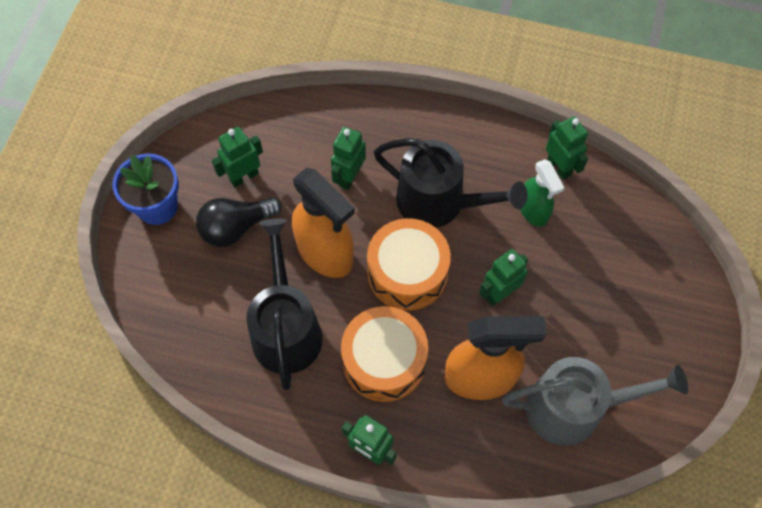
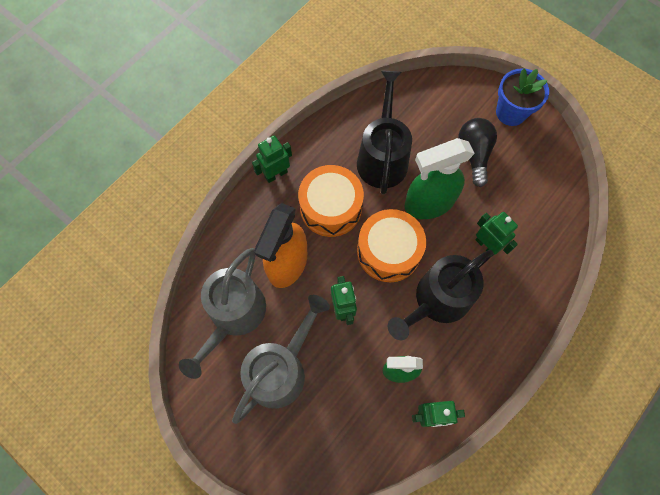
camera: 115 degrees right, 5 degrees up
green robot [212,127,263,187] -> none
black watering can [246,218,322,390] -> black watering can turned 105 degrees counterclockwise [357,71,412,194]
orange spray bottle [292,168,355,278] -> green spray bottle [405,138,475,219]
none -> grey watering can [232,295,330,424]

